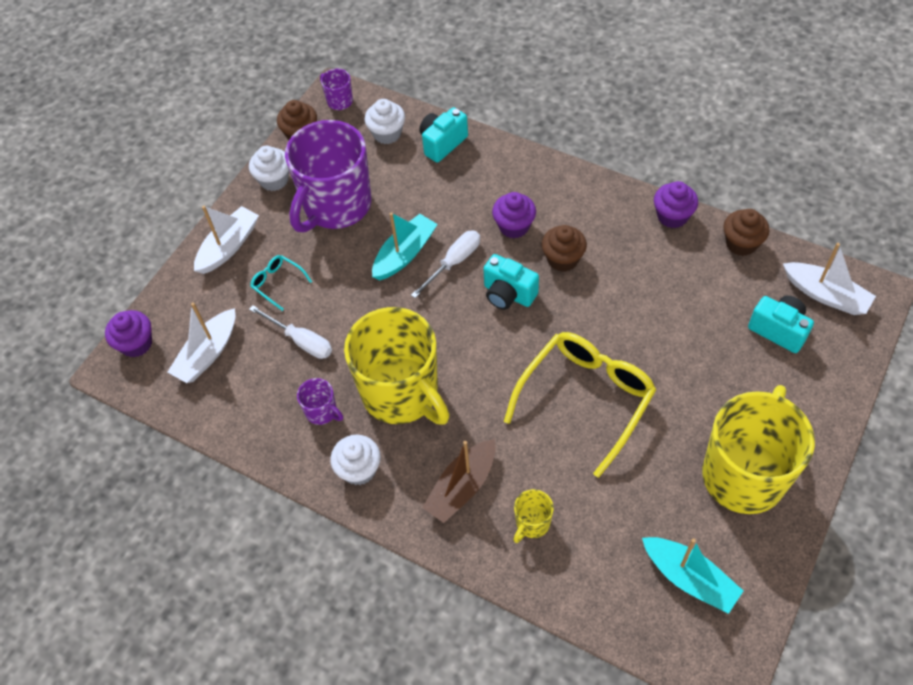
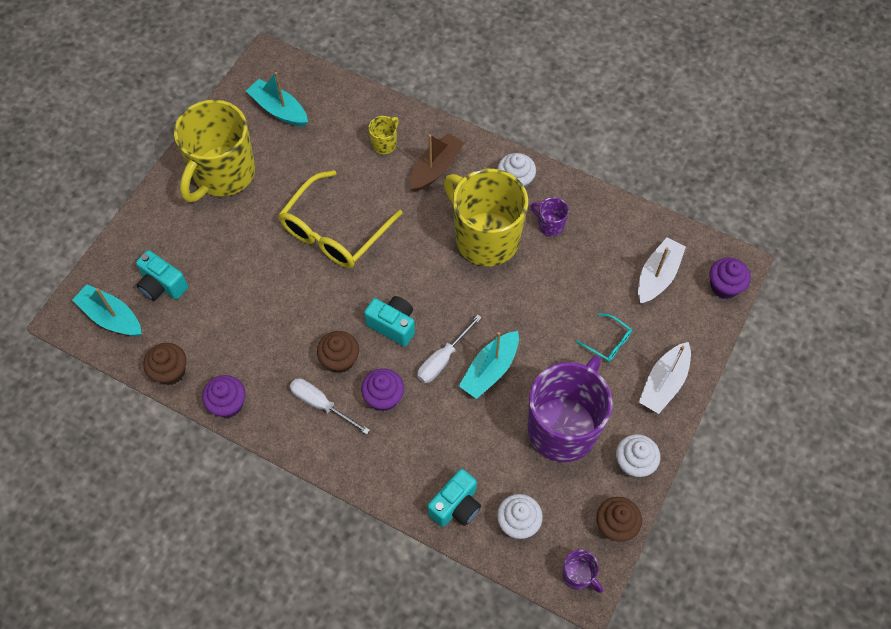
camera: 175 degrees right, 5 degrees up
white screwdriver [249,305,332,359] -> white screwdriver moved to [290,378,370,435]
white boat [783,243,876,315] -> turquoise boat [72,284,142,336]

